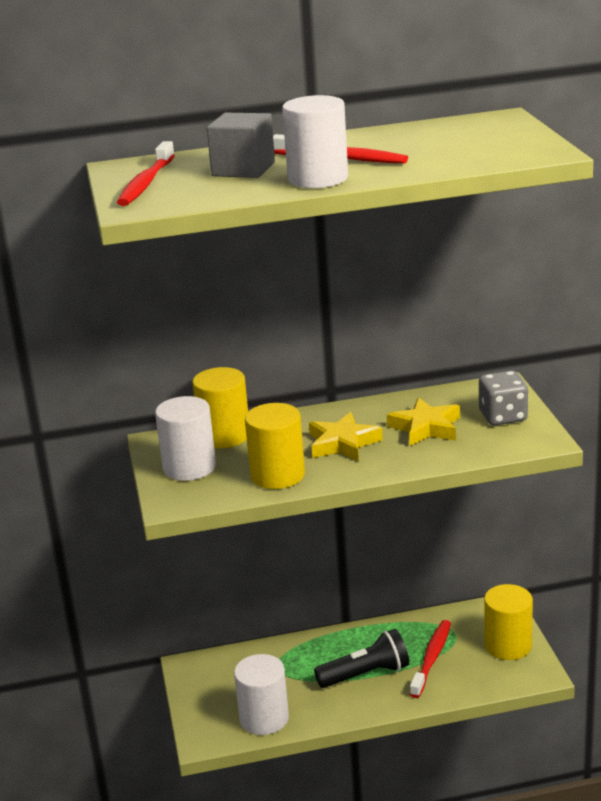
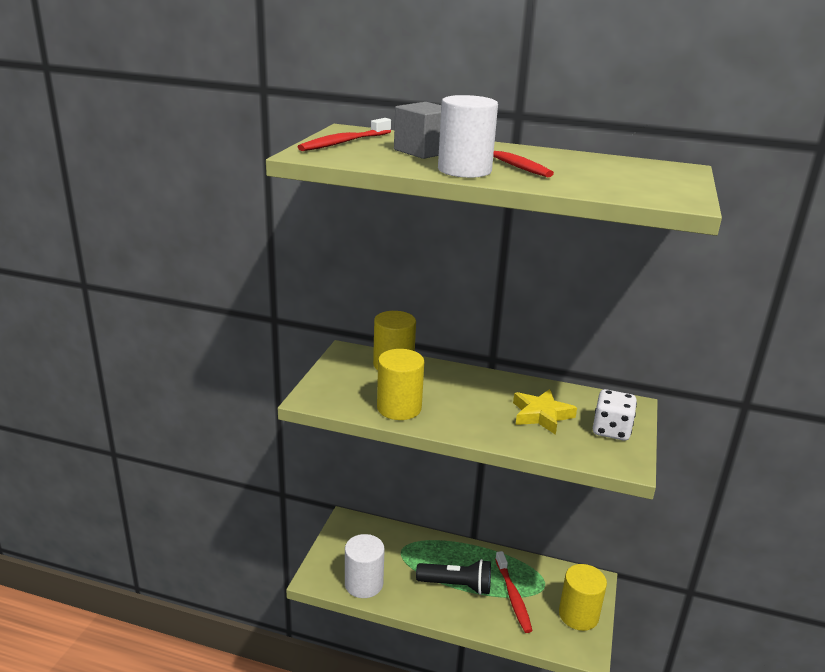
camera: 25 degrees right, 0 degrees up
white cylinder [155,396,216,481] -> none
yellow star [309,412,383,462] -> none
red toothbrush [410,620,451,698] -> red toothbrush turned 120 degrees clockwise [495,551,533,633]
grey dice [479,371,528,425] -> white dice [593,389,637,441]

